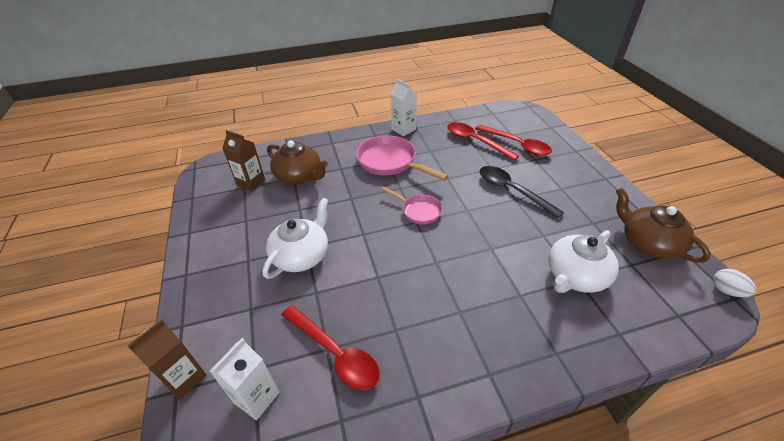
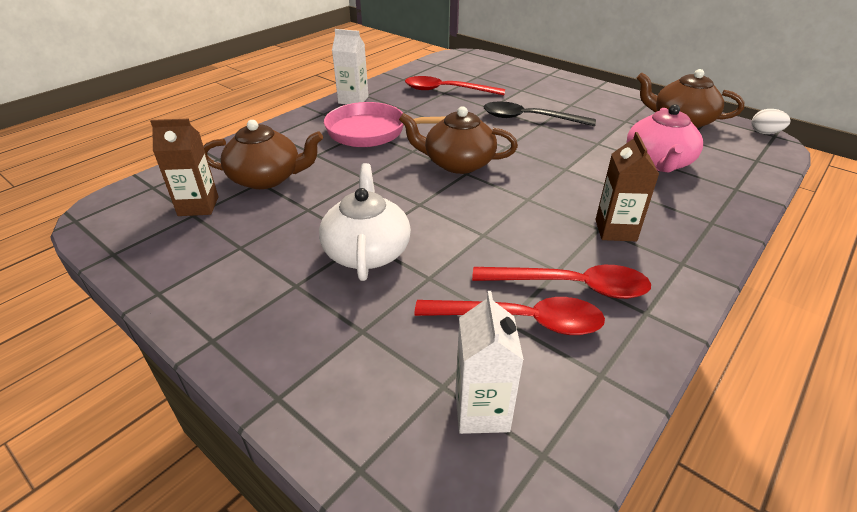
camera: 35 degrees left, 5 degrees down
brown carton [127,319,207,400] -> brown carton moved to [595,132,659,241]
pink pan [381,187,442,224] -> brown teapot [399,106,518,174]
red spoon [475,125,552,156] -> red spoon moved to [472,265,651,299]
white teapot [549,230,619,293] -> pink teapot [627,104,703,172]

